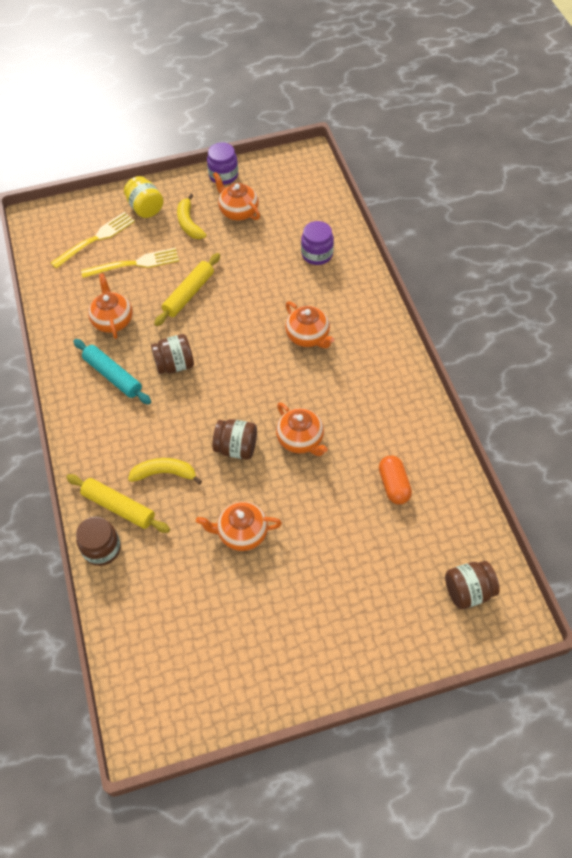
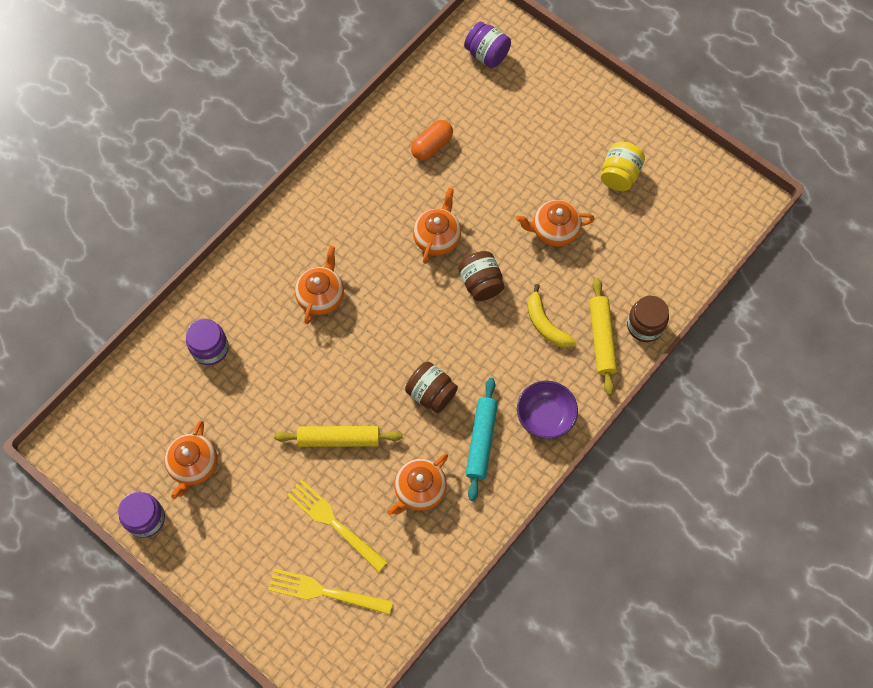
camera: 125 degrees left, 10 degrees up
yellow jar [124,176,164,218] -> yellow jar moved to [601,142,645,191]
yellow banana [177,194,206,239] -> none
orange teapot [196,501,282,551] -> orange teapot turned 120 degrees clockwise [516,200,595,246]
brown jar [445,561,500,609] -> purple jar [464,22,511,68]
none -> purple bowl [517,381,578,439]

